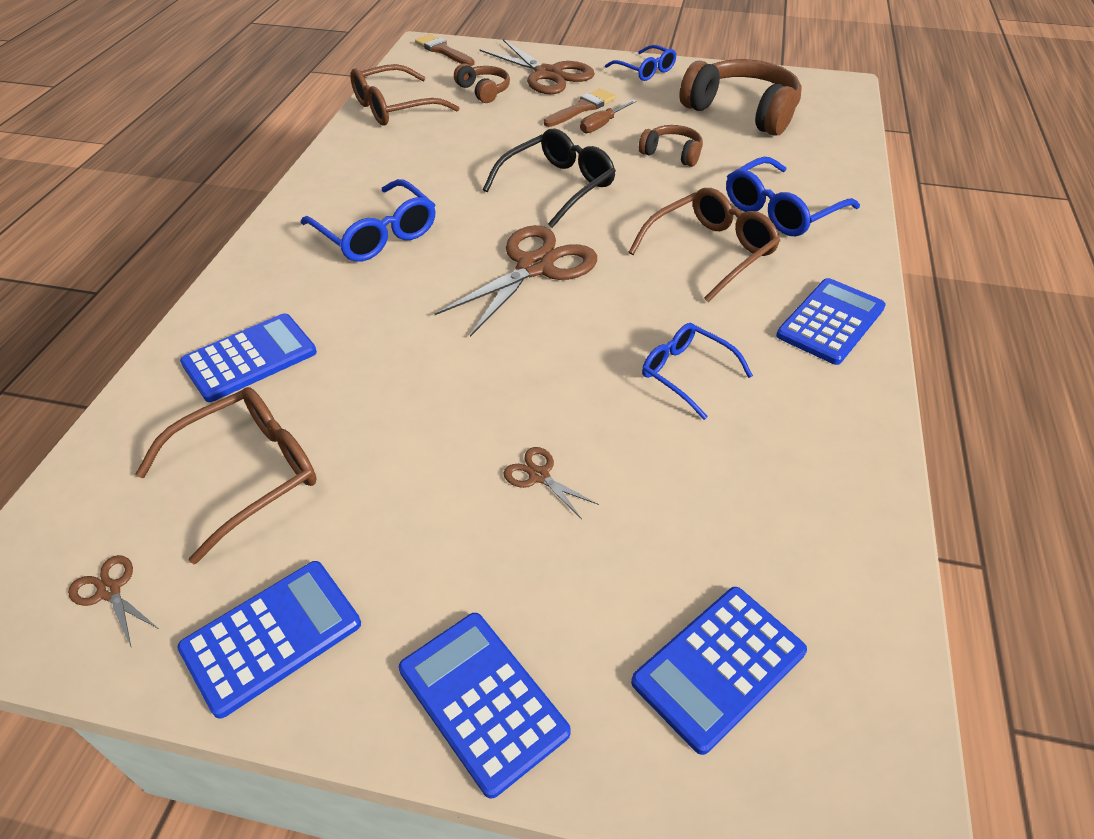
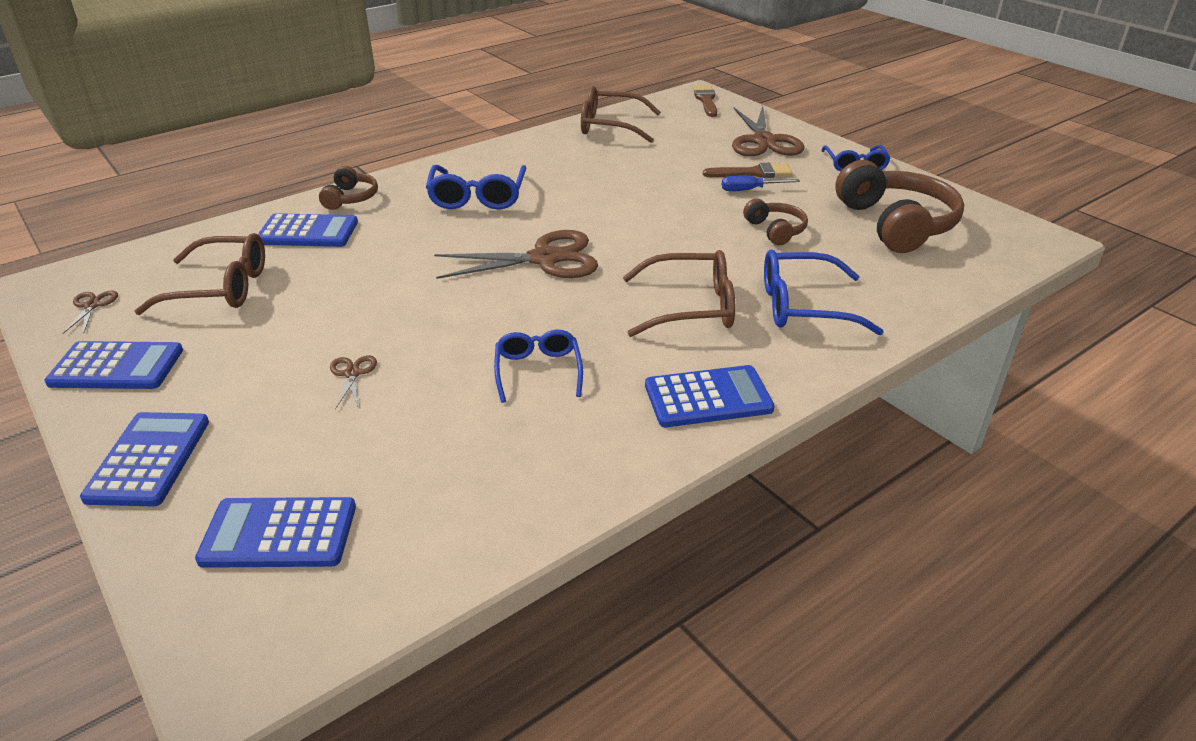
camera: 40 degrees right, 10 degrees down
brown headphones [454,63,510,103] -> brown headphones moved to [319,166,378,210]
black glasses [483,128,616,228] -> none
brown screwdriver [580,99,637,133] -> blue screwdriver [722,175,800,191]

